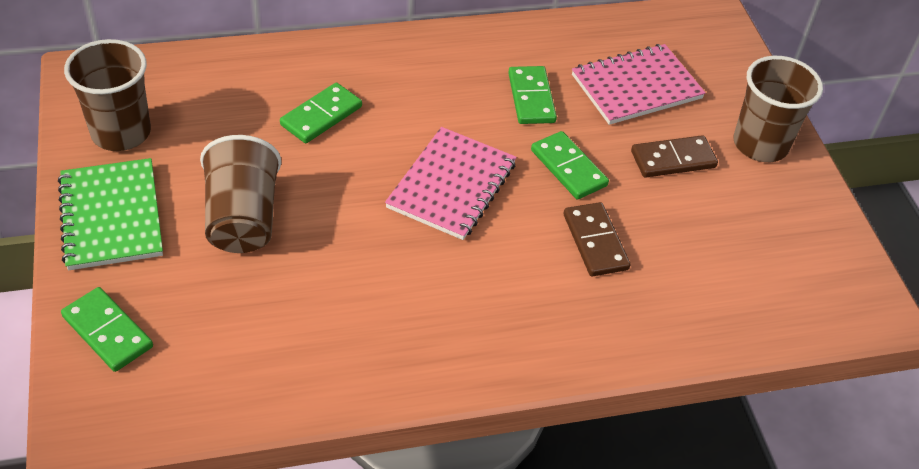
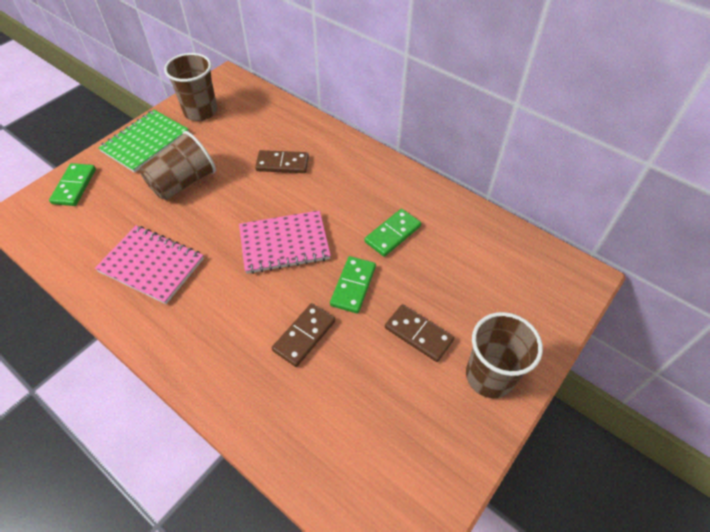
camera: 55 degrees right, 5 degrees up
green domino [280,83,362,143] -> brown domino [255,150,309,173]
pink notebook [572,44,706,125] -> pink notebook moved to [95,225,204,304]

